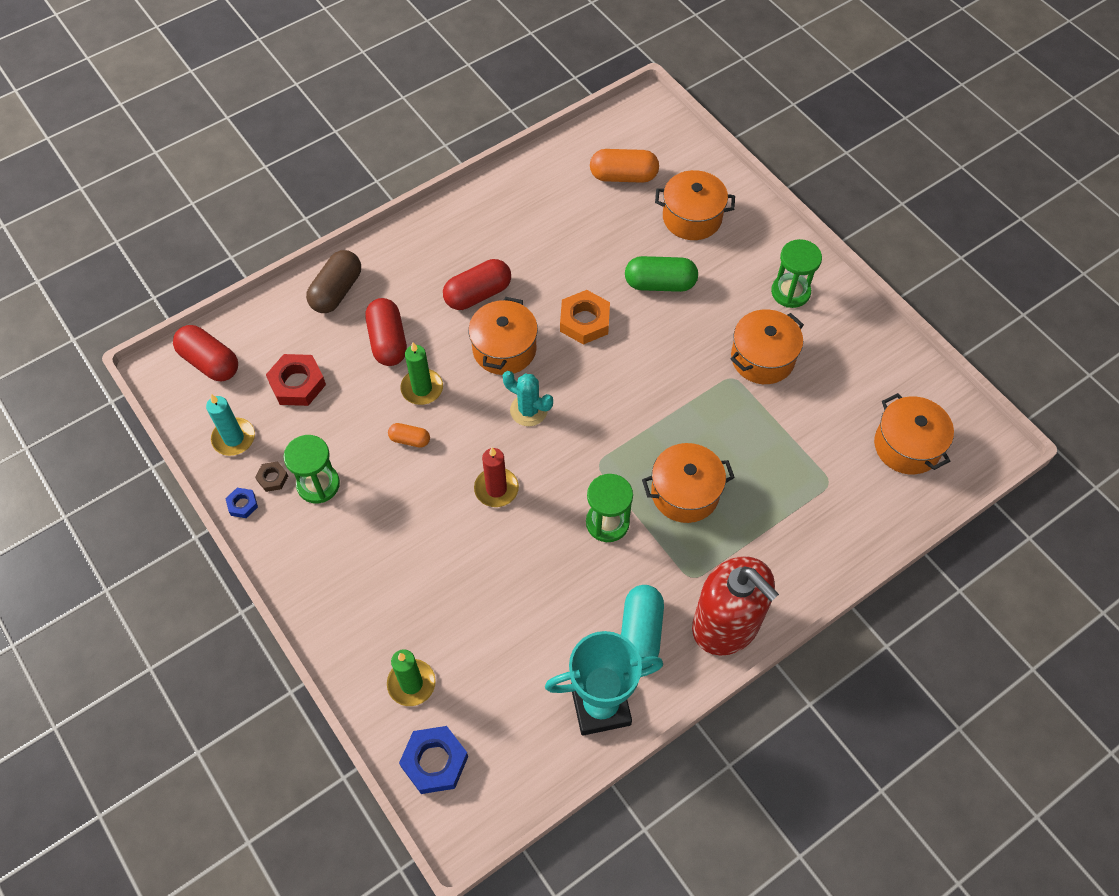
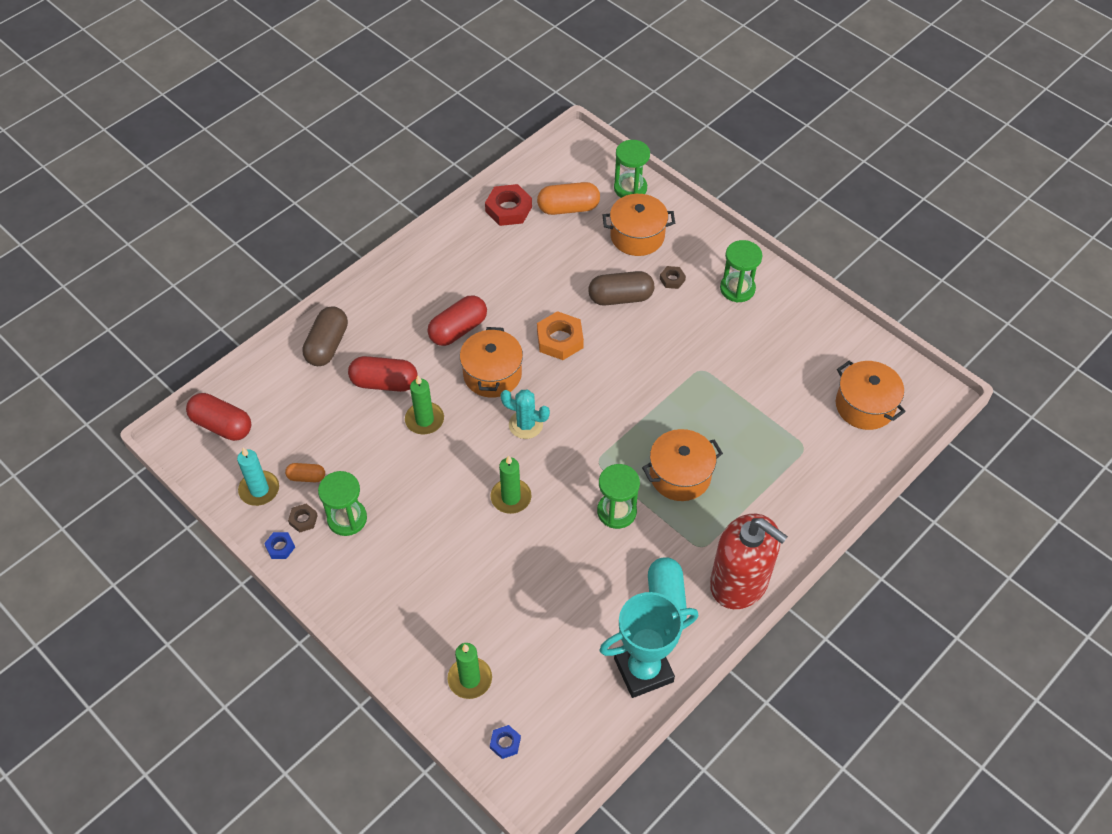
camera: 10 degrees left, 5 degrees down
red nut [266,354,326,406] -> red nut moved to [485,184,532,226]
red capsule [366,298,407,366] -> red capsule turned 60 degrees counterclockwise [348,356,418,392]
orange capsule [388,423,430,448] -> orange capsule moved to [285,463,325,482]
blue nut [399,726,468,794] -> blue nut [490,725,521,759], size x0.53
red candle [474,447,519,507] -> green candle [491,456,531,514]
green capsule [625,256,698,292] -> brown capsule [588,271,654,305]
orange pot [731,309,804,384] -> none
none -> green hourglass [614,140,650,198]
none -> brown nut [660,266,686,289]

